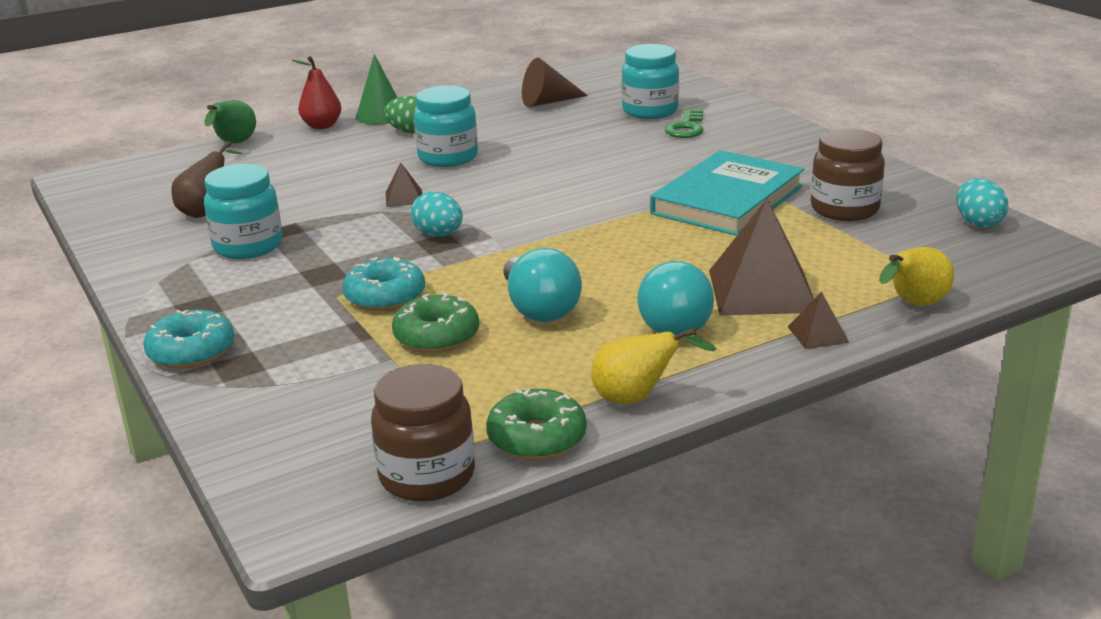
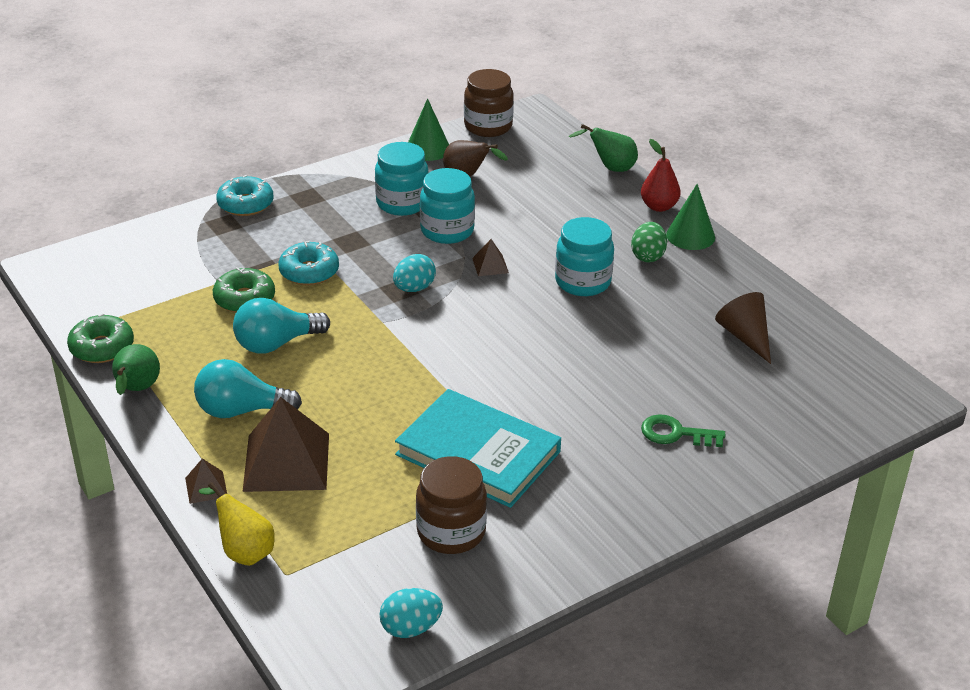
camera: 85 degrees right, 10 degrees up
brown jar [371,364,475,502] -> brown jar moved to [464,69,514,137]
yellow pear [591,328,716,404] -> green pear [112,344,160,395]
turquoise jar [622,44,679,119] -> turquoise jar moved to [420,168,475,244]
none -> green cone [408,98,449,161]

